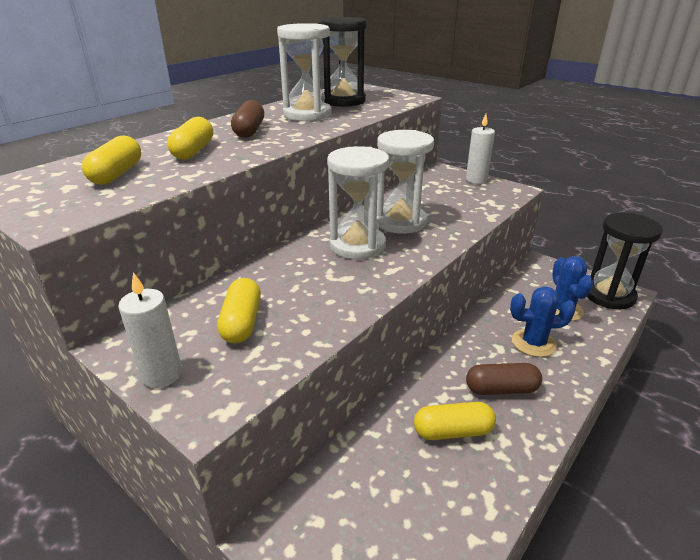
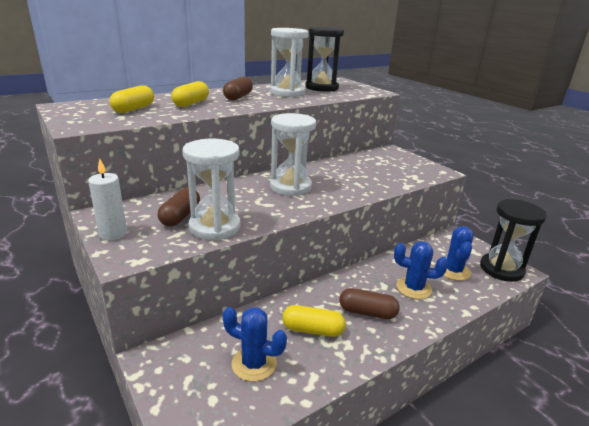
camera: 15 degrees right, 5 degrees down
yellow capsule [217,278,261,343] -> brown capsule [158,187,200,226]
white hourglass [377,130,434,234] -> white hourglass moved to [182,139,241,240]
white candle [466,114,495,184] -> none
none -> blue cactus [222,307,287,381]

